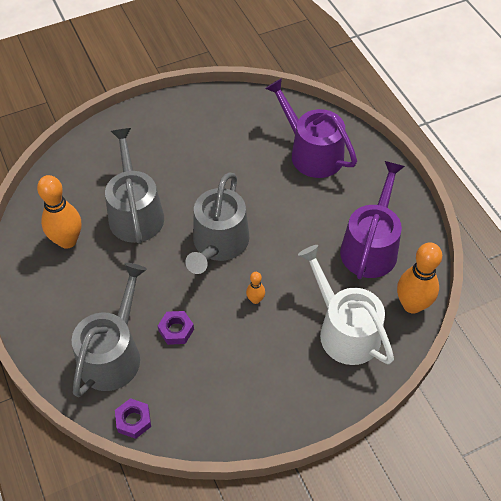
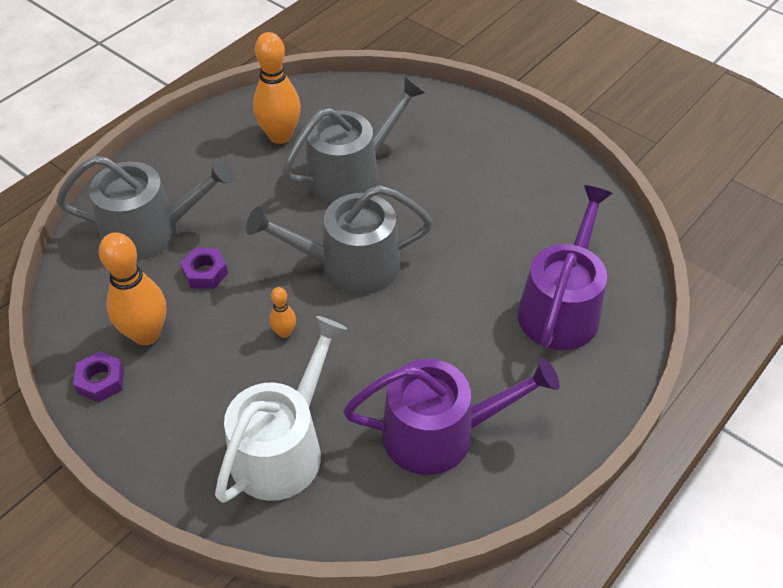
camera: 65 degrees right, 5 degrees down
purple nut [115,398,151,439] -> purple nut moved to [73,351,124,403]
orange bowling pin [397,242,442,314] -> orange bowling pin moved to [99,232,166,345]

